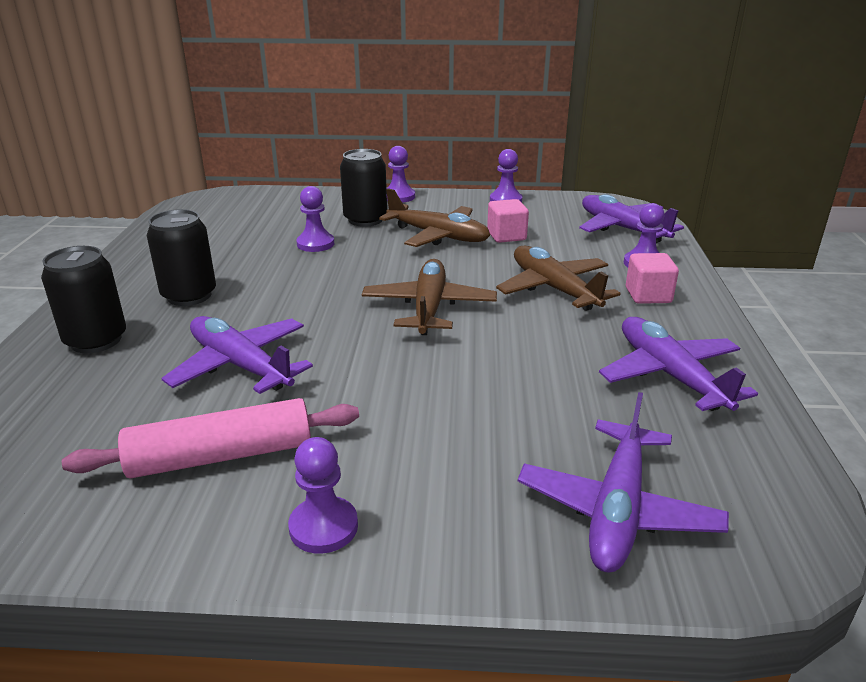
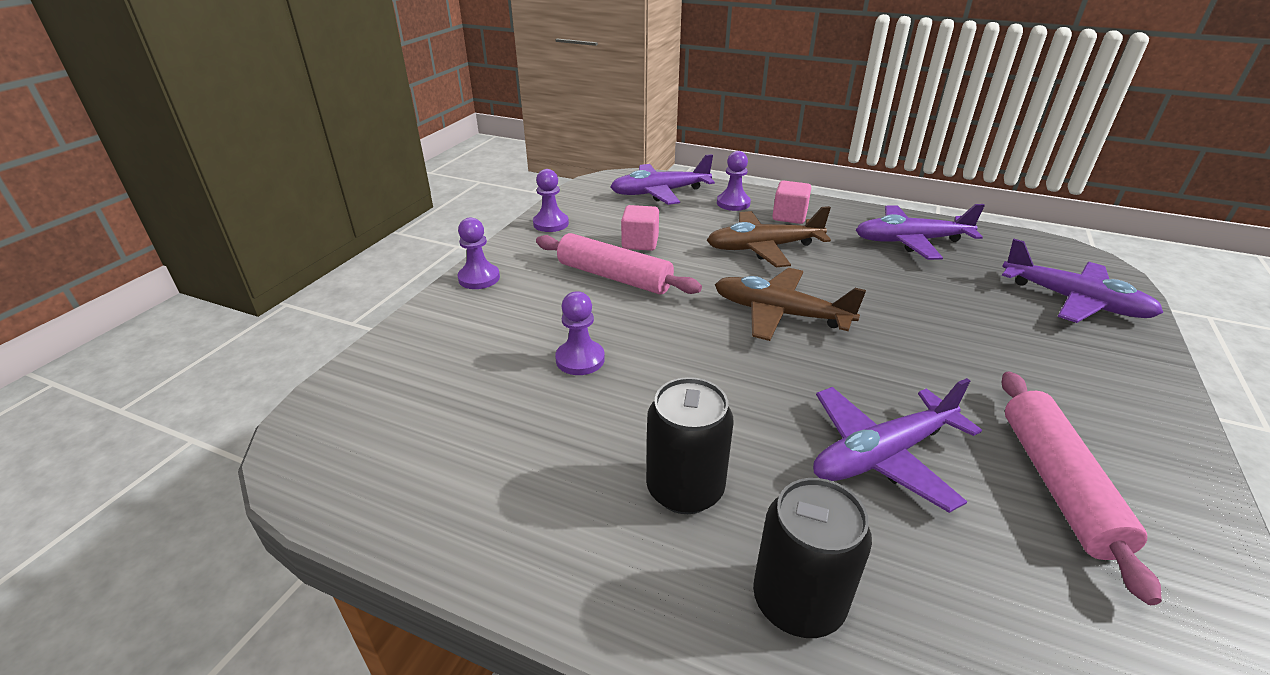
camera: 70 degrees left, 5 degrees up
purple pawn [288,437,358,554] -> none
black can [340,149,387,227] -> none
brown plane [379,188,490,247] -> pink rolling pin [536,233,702,294]

